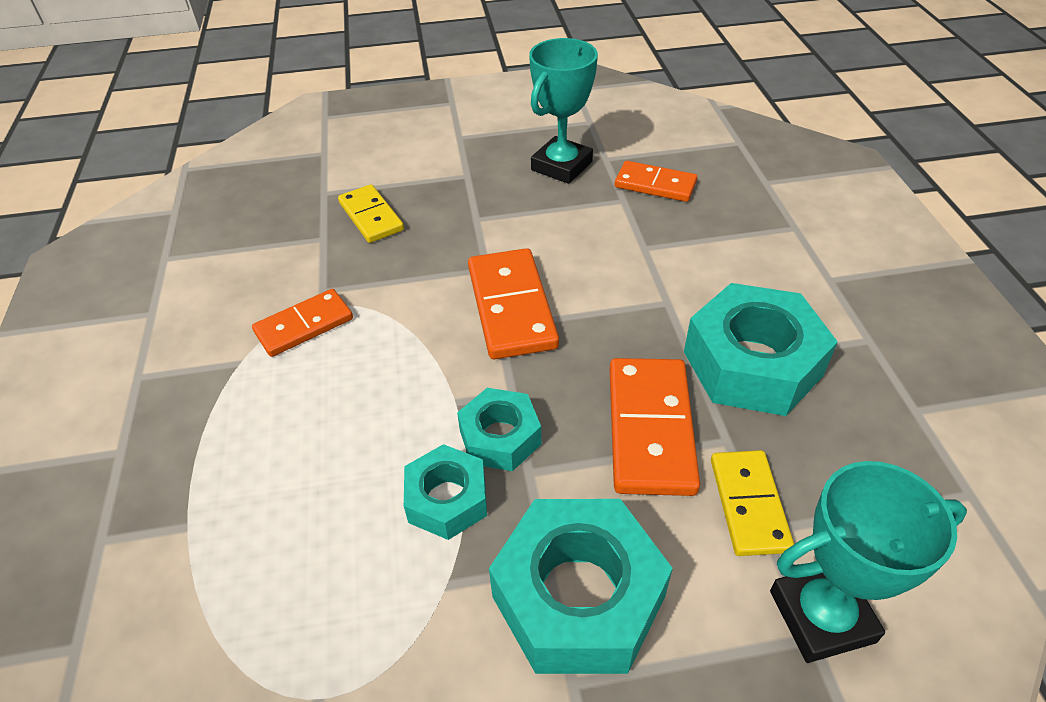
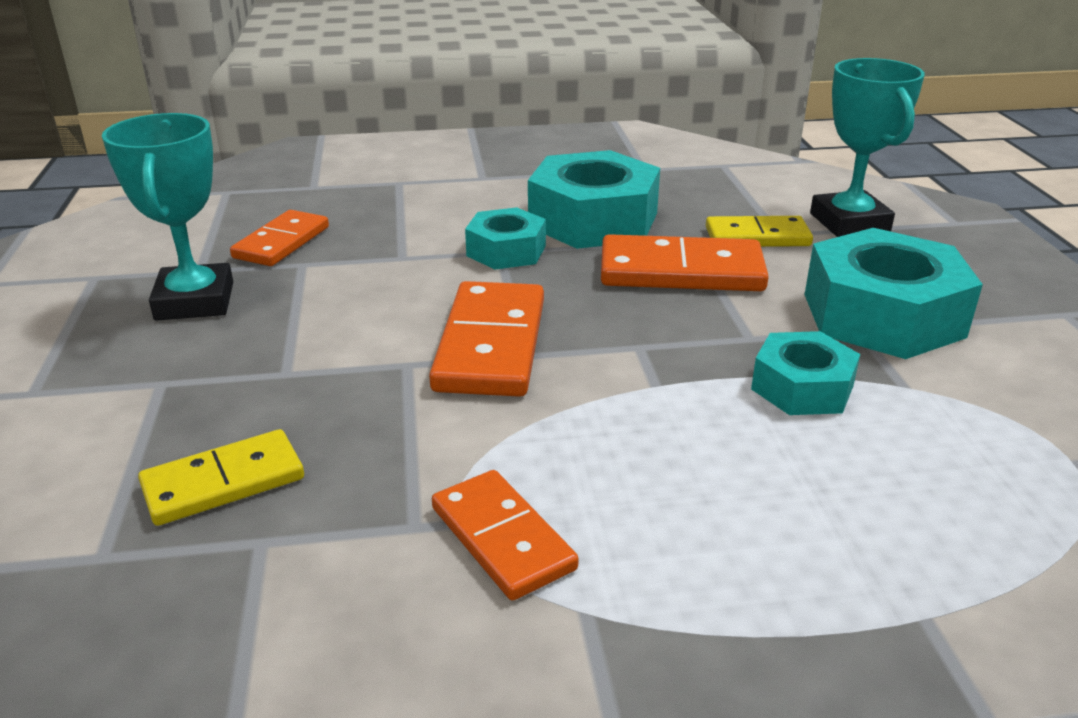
camera: 90 degrees left, 15 degrees down
turquoise nut [457,388,541,471] -> turquoise nut moved to [465,207,546,270]
orange domino [468,248,559,359] -> orange domino turned 75 degrees counterclockwise [429,281,544,397]
turquoise trophy [529,38,598,184] -> turquoise trophy turned 45 degrees clockwise [102,113,233,321]

